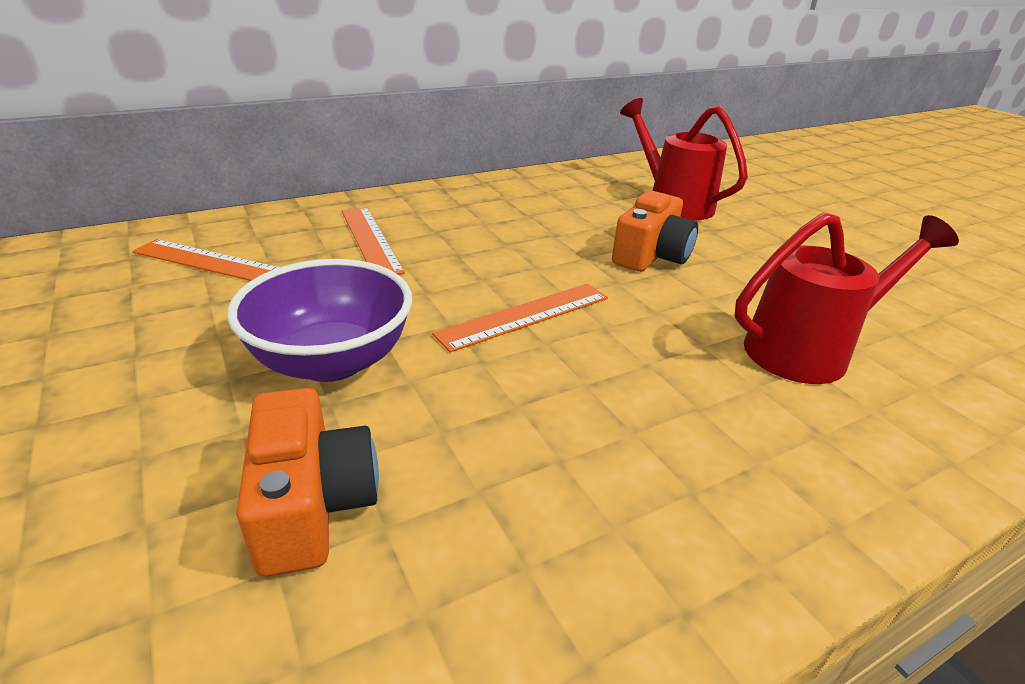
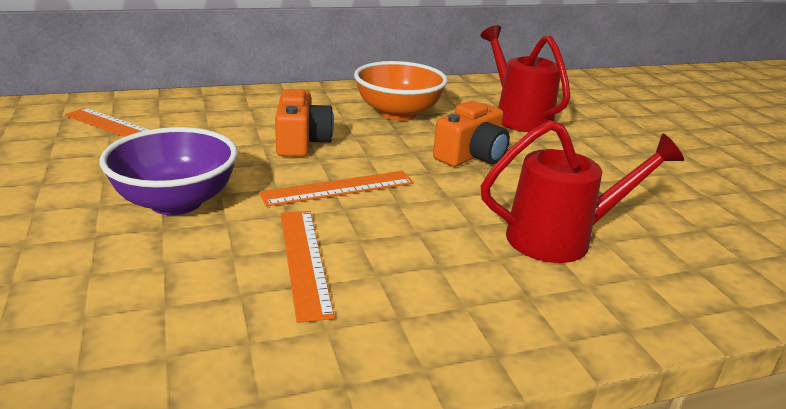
camera: 10 degrees right, 5 degrees down
orange camera [236,388,379,577] -> orange camera moved to [275,89,334,157]
orange ruler [342,207,405,275] -> orange ruler moved to [280,211,335,323]
none -> orange bowl [354,61,448,121]

